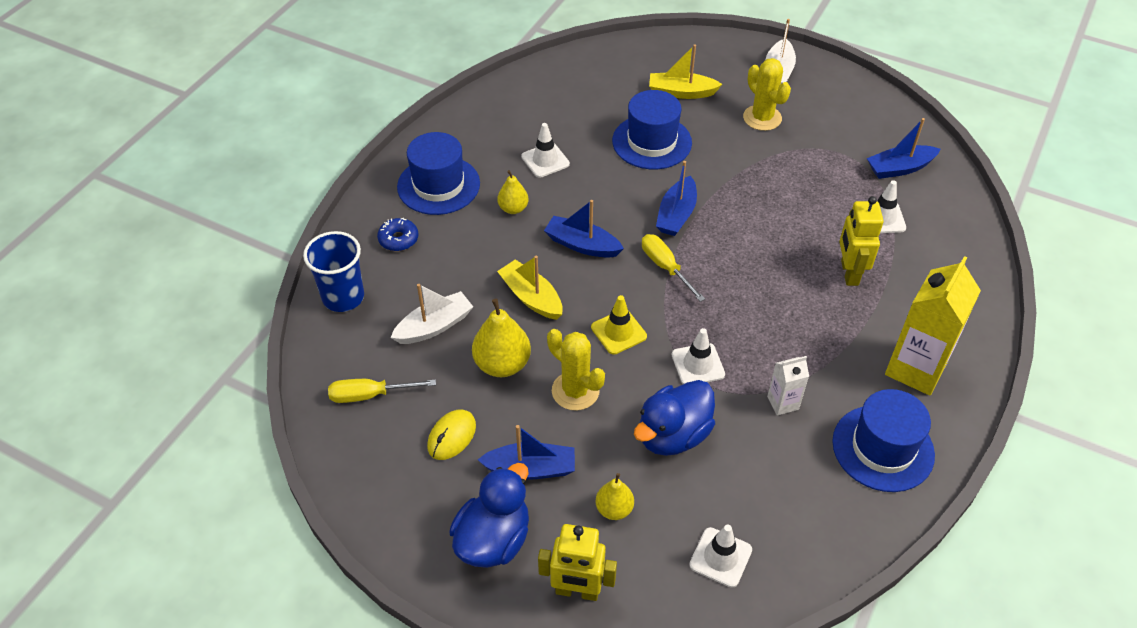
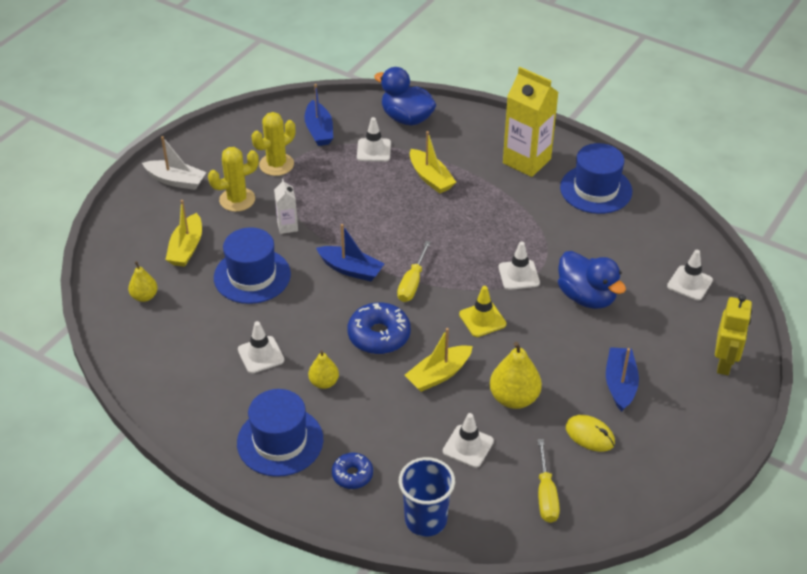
camera: 85 degrees left, 5 degrees down
white boat [390,284,473,344] -> white traffic cone [443,413,494,468]
blue duck [449,463,529,568] -> blue duck moved to [374,67,436,125]
blue boat [544,200,624,258] -> blue donut [348,302,411,354]
yellow cactus [547,329,605,411] -> yellow cactus moved to [252,112,295,176]
yellow pear [595,473,634,520] -> yellow pear moved to [128,261,158,302]
yellow screwdriver [642,234,705,302] -> yellow screwdriver turned 45 degrees counterclockwise [397,241,431,302]
white carton [767,356,809,416] -> white carton moved to [274,179,298,234]
yellow robot [839,196,884,286] -> yellow boat [410,131,456,193]

